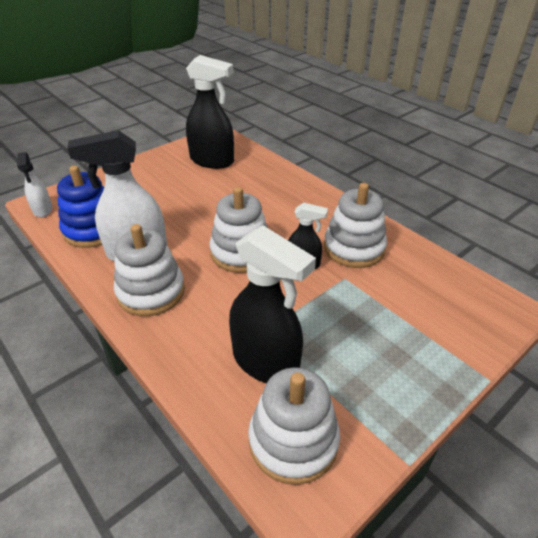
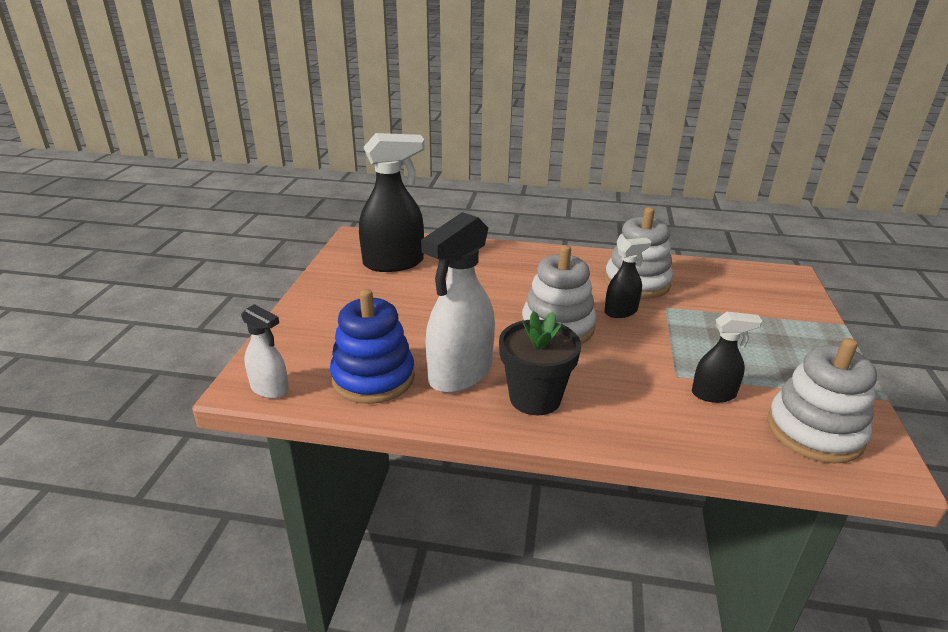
camera: 40 degrees left, 10 degrees down
white stacking toy [114,224,185,316] -> black flower pot [499,311,581,415]
black spray bottle [229,225,316,383] -> black spray bottle [692,312,762,403], size x0.54

